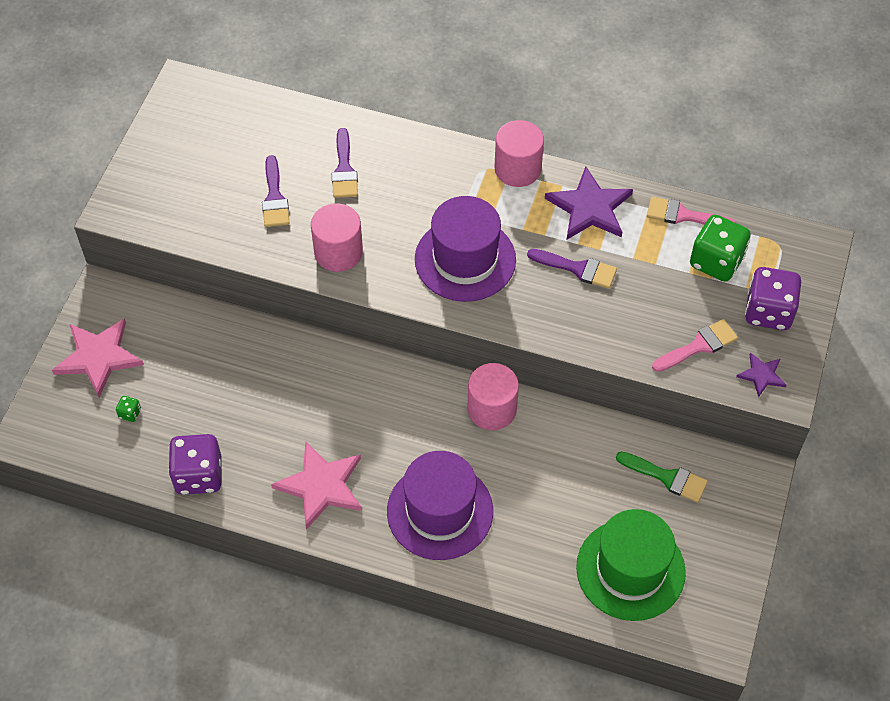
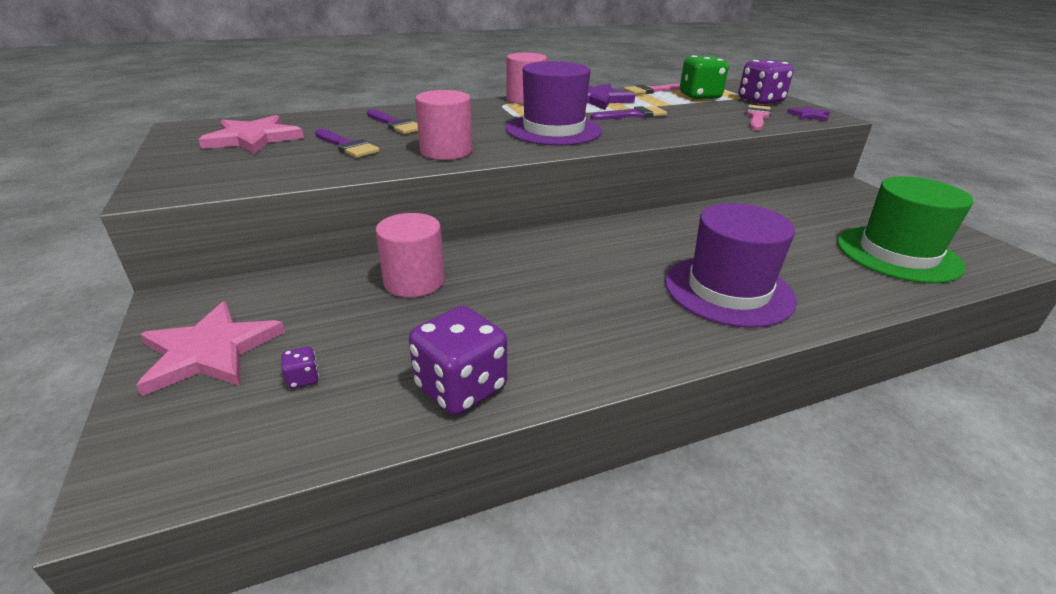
camera: 40 degrees left, 25 degrees down
green dice [116,396,141,422] -> purple dice [281,347,319,389]
pink star [271,441,362,530] -> pink star moved to [198,115,304,154]
pink cylinder [468,363,519,430] -> pink cylinder moved to [376,213,445,297]
green brush [616,452,708,503] -> none

